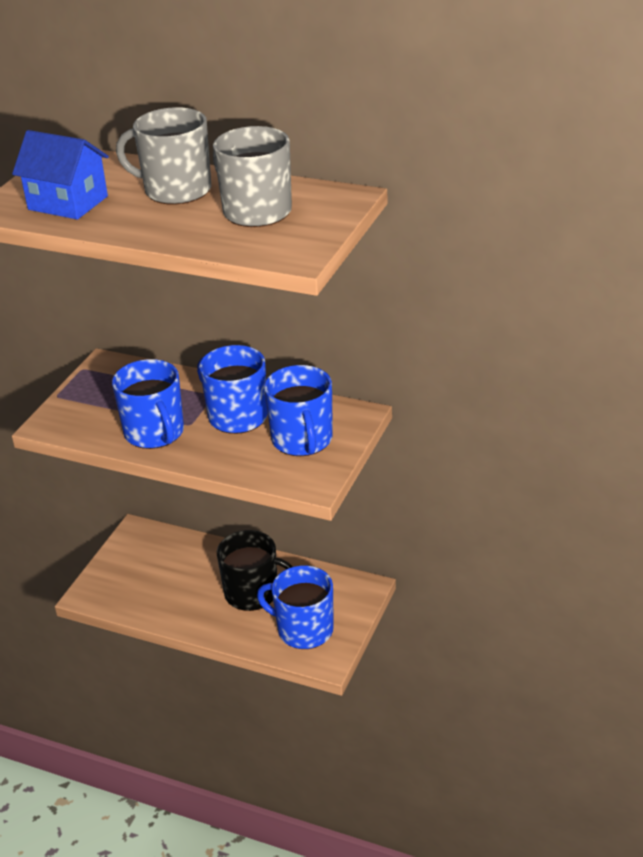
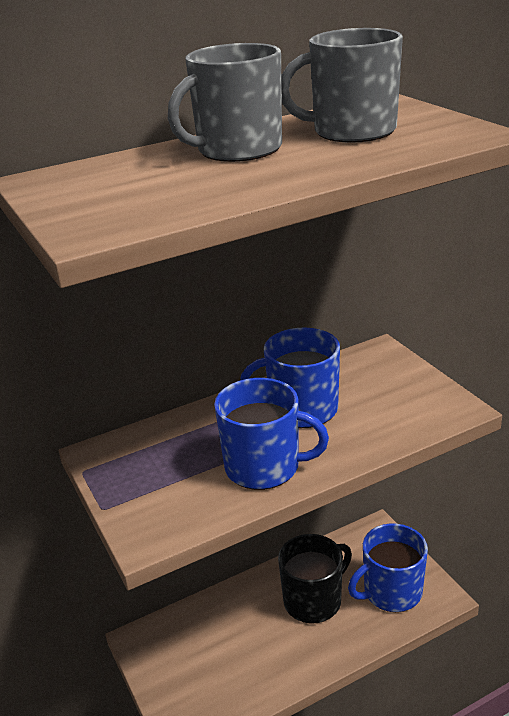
camera: 50 degrees left, 5 degrees down
blue house [12,130,109,220] -> none
blue mug [264,365,333,456] -> none

